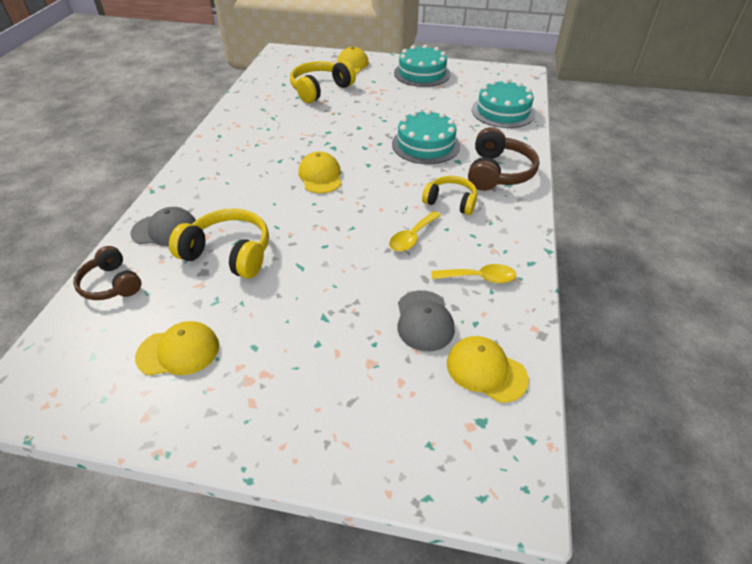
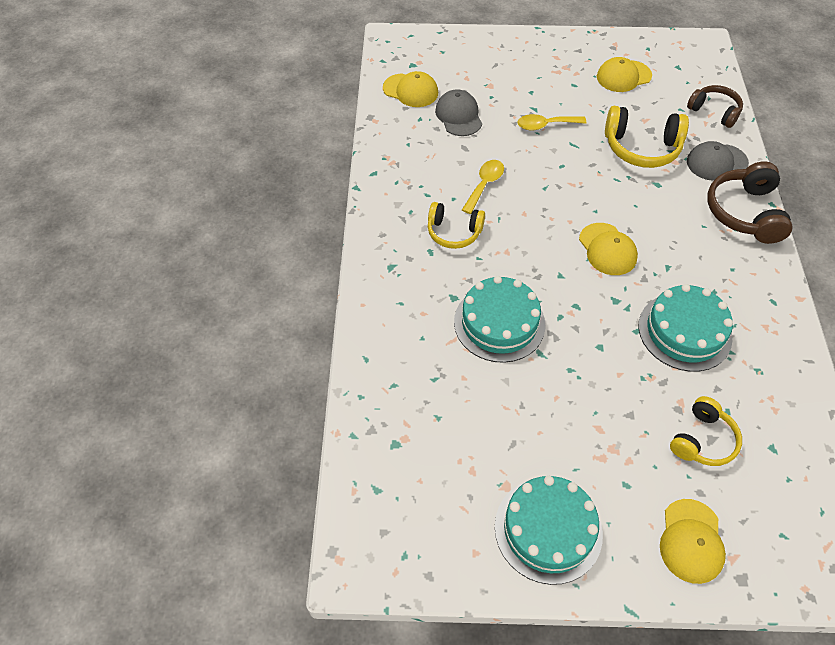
camera: 170 degrees right, 10 degrees up
yellow headphones [290,60,356,103] -> yellow headphones [670,396,742,466], size x0.66
yellow spoon [431,264,516,284] -> yellow spoon moved to [517,114,586,131]
brown headphones [468,127,539,191] -> brown headphones moved to [707,161,792,244]
turquoise cake [472,79,535,128] -> turquoise cake moved to [639,284,733,372]

